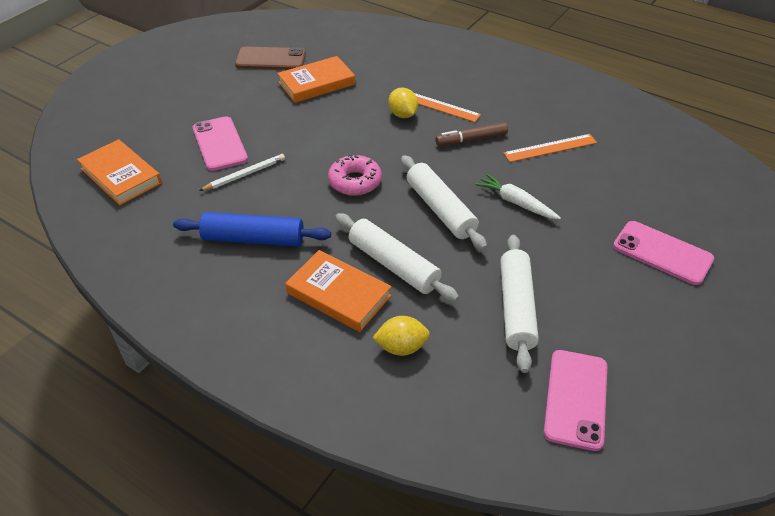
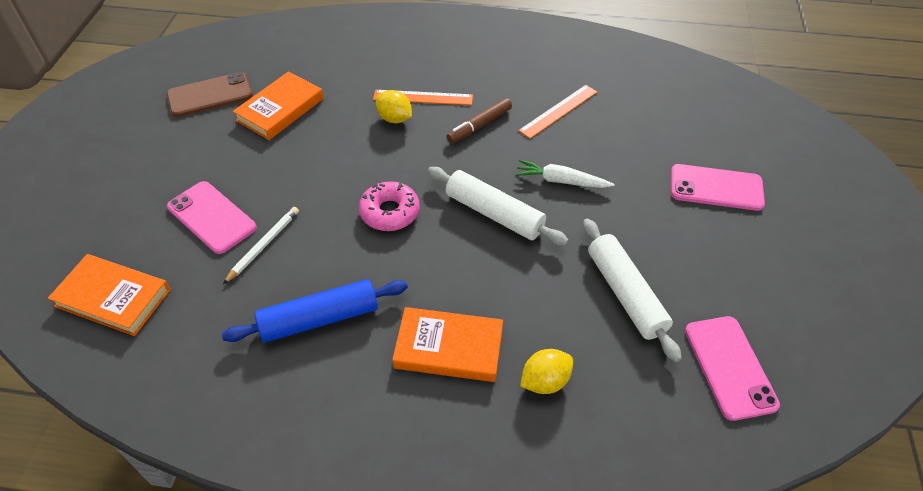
camera: 25 degrees left, 5 degrees up
white rolling pin [335,213,459,302] -> none

